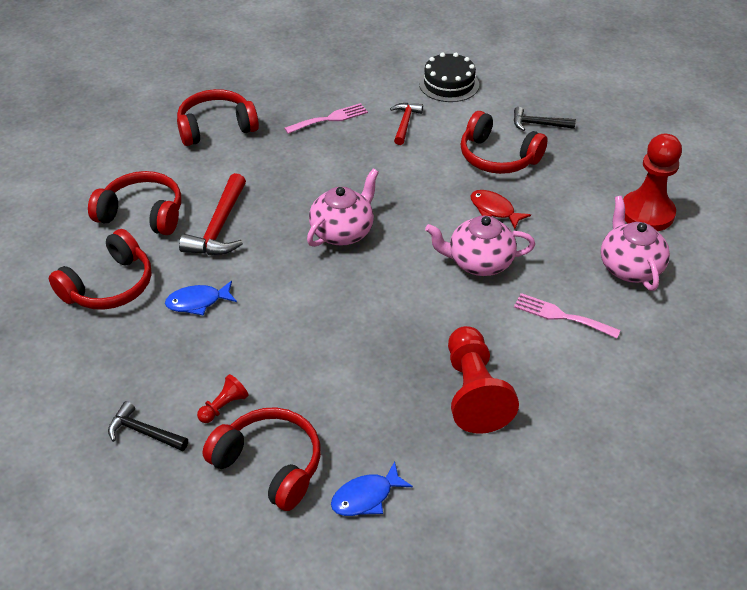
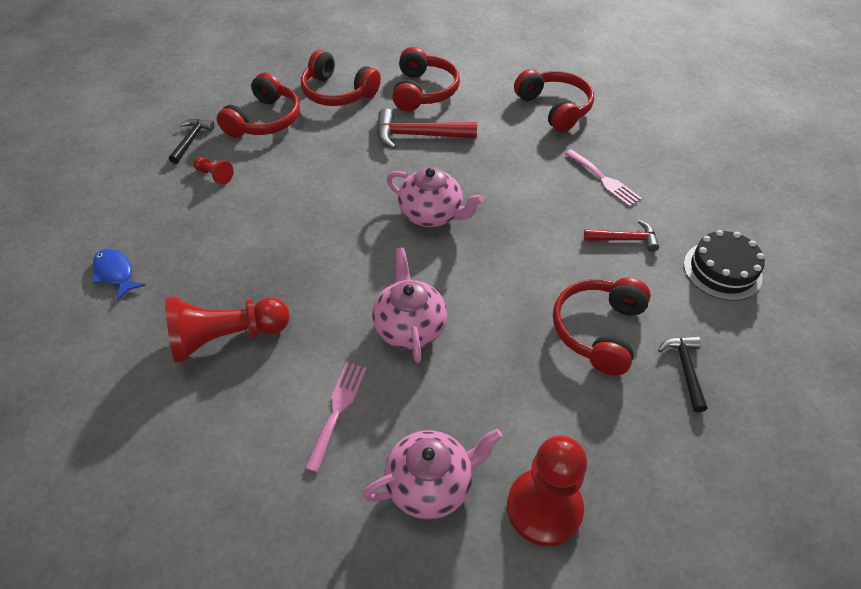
camera: 80 degrees right, 5 degrees up
blue fish [165,281,237,316] -> none
red headphones [203,407,321,511] -> red headphones moved to [217,72,300,138]
red fish [471,190,531,229] -> none

